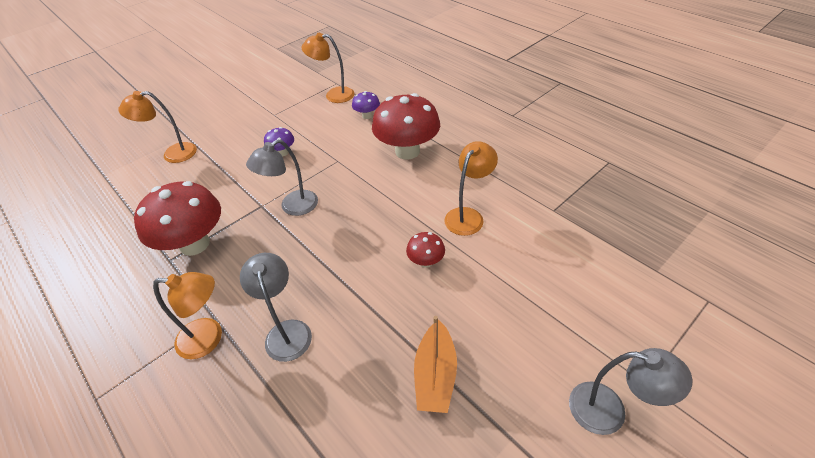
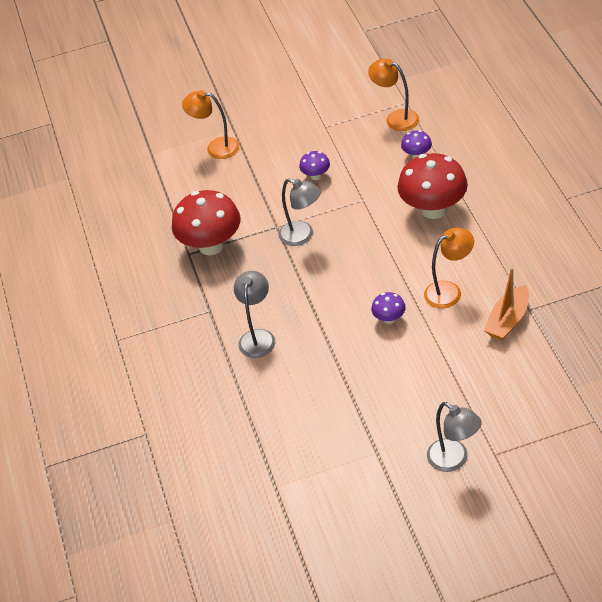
camera: 30 degrees right, 0 degrees up
orange lamp [153,272,222,359] -> none
grey lamp [246,139,318,216] -> grey lamp turned 135 degrees counterclockwise [278,179,321,246]
red mushroom [406,232,445,268] -> purple mushroom [371,292,406,324]
orange boat [414,316,457,413] -> orange boat moved to [484,268,529,341]

